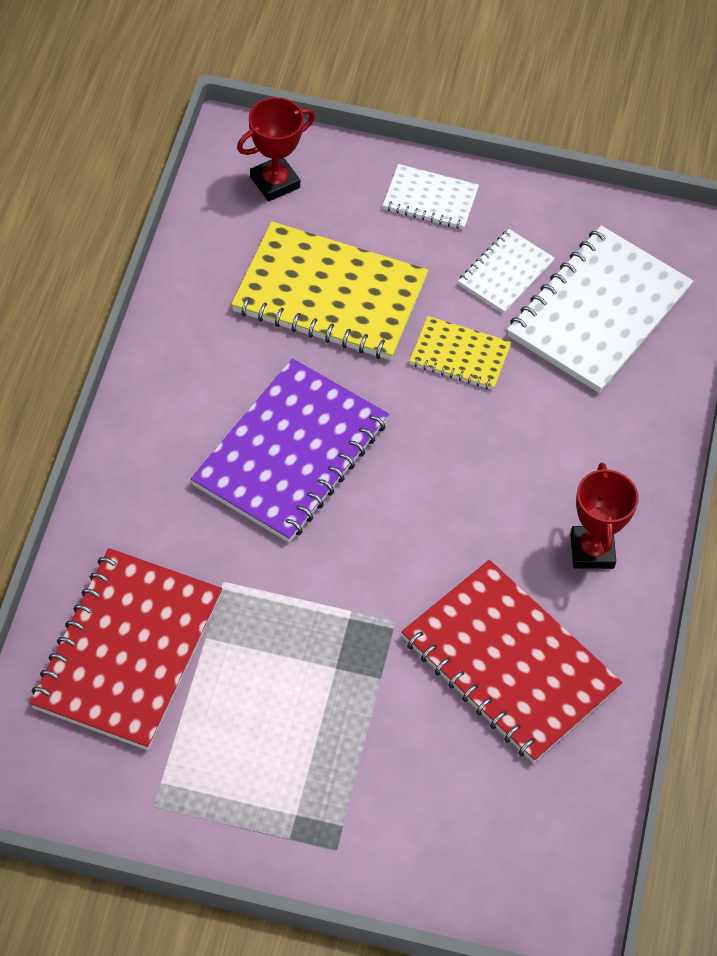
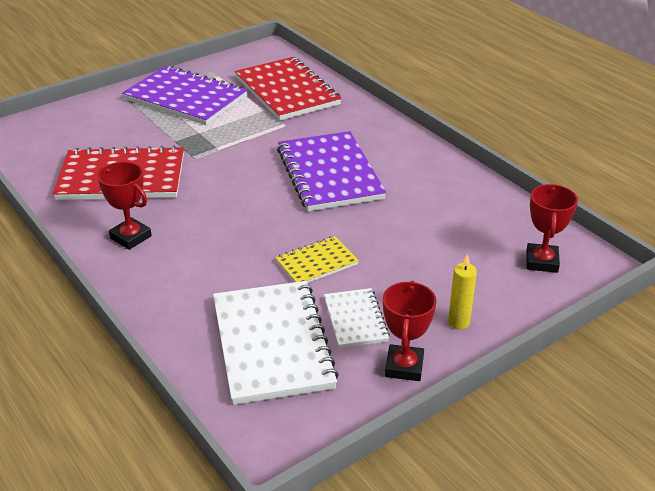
camera: 135 degrees right, 20 degrees down
yellow notebook [231,221,429,360] -> none
white notebook [383,164,479,230] -> yellow candle [448,254,477,329]
none -> purple notebook [122,65,247,125]
none -> red trophy [383,281,436,381]

